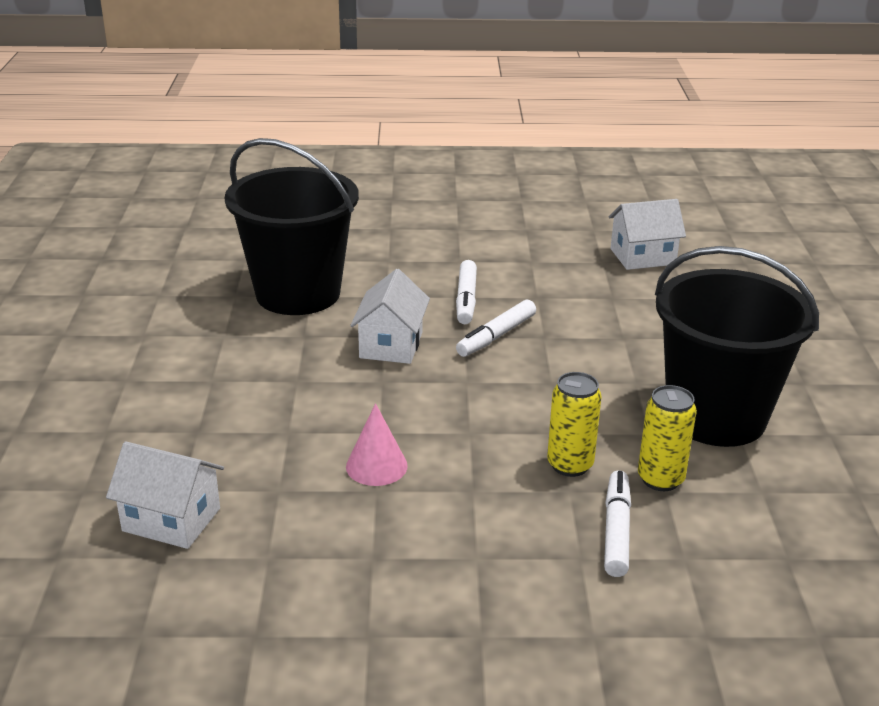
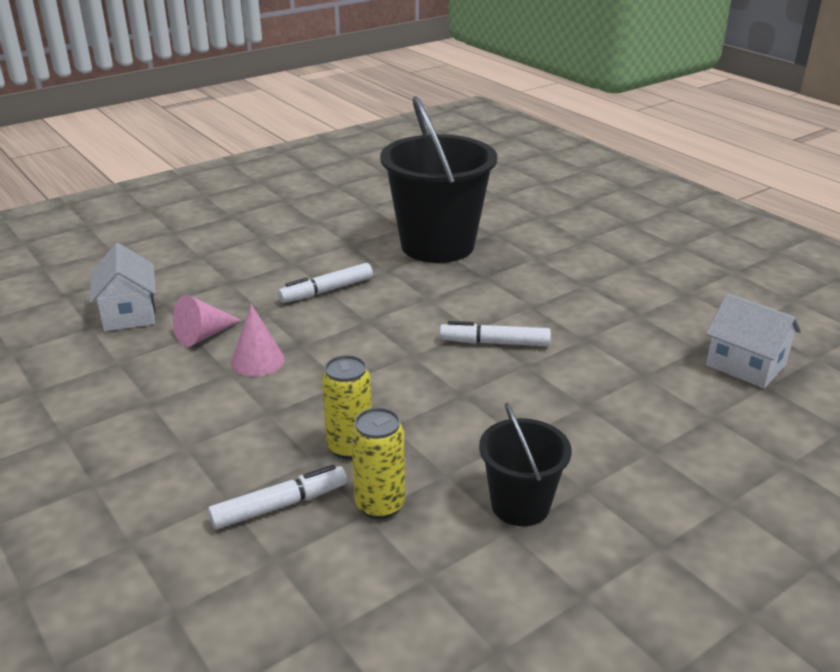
camera: 55 degrees right, 0 degrees up
white house [350,269,430,364] -> none
white marker [456,260,477,324] -> white marker moved to [278,263,373,303]
black bucket [655,246,819,447] -> black bucket [479,403,572,526], size x0.52
none -> pink cone [173,295,241,347]

